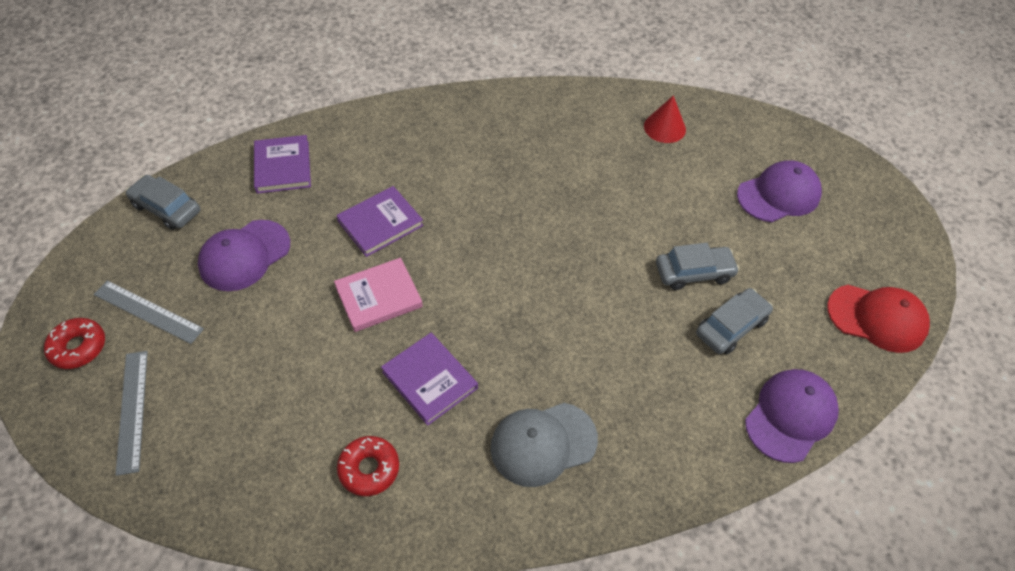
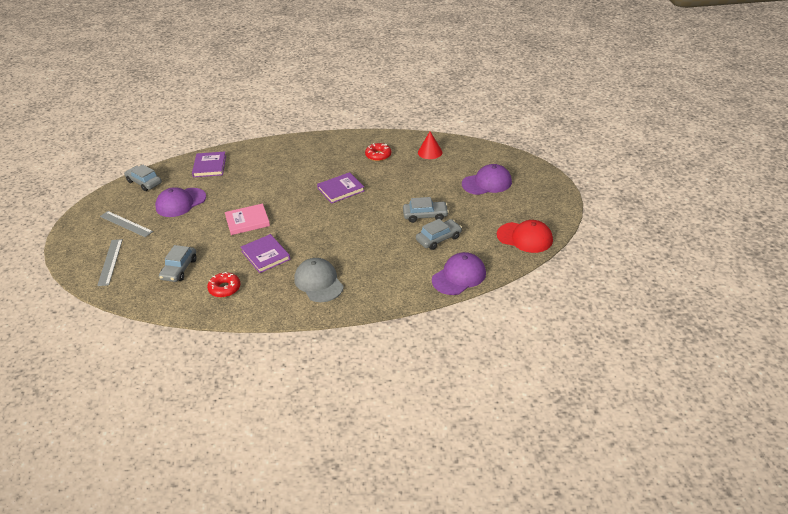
camera: 10 degrees right, 15 degrees down
red donut [44,318,105,369] -> red donut moved to [365,143,391,161]
purple book [336,186,424,257] -> purple book moved to [317,172,364,204]
grey cap [490,403,598,487] -> grey cap turned 75 degrees clockwise [294,258,344,302]
none -> grey car [159,245,197,282]

